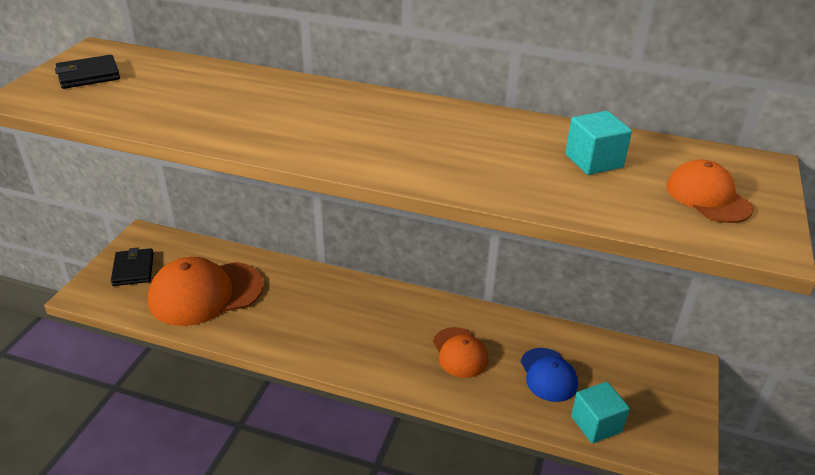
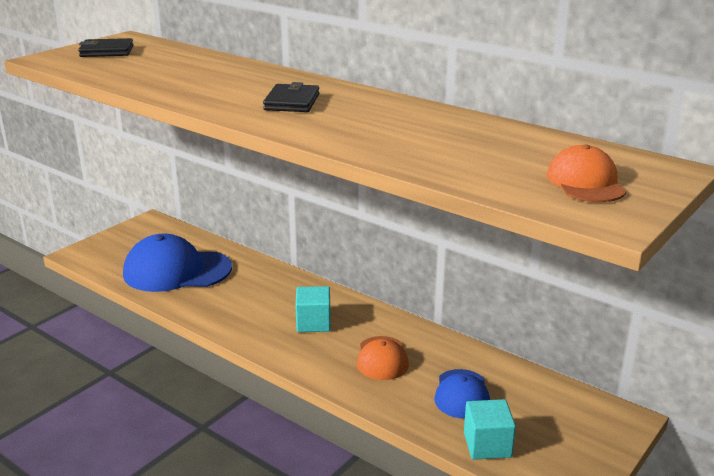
camera: 20 degrees right, 10 degrees down
black wallet [111,248,154,286] -> black wallet moved to [263,82,319,112]
orange cap [148,257,264,326] -> blue cap [123,233,232,292]
turquoise cube [565,111,632,175] -> turquoise cube moved to [295,286,331,332]

